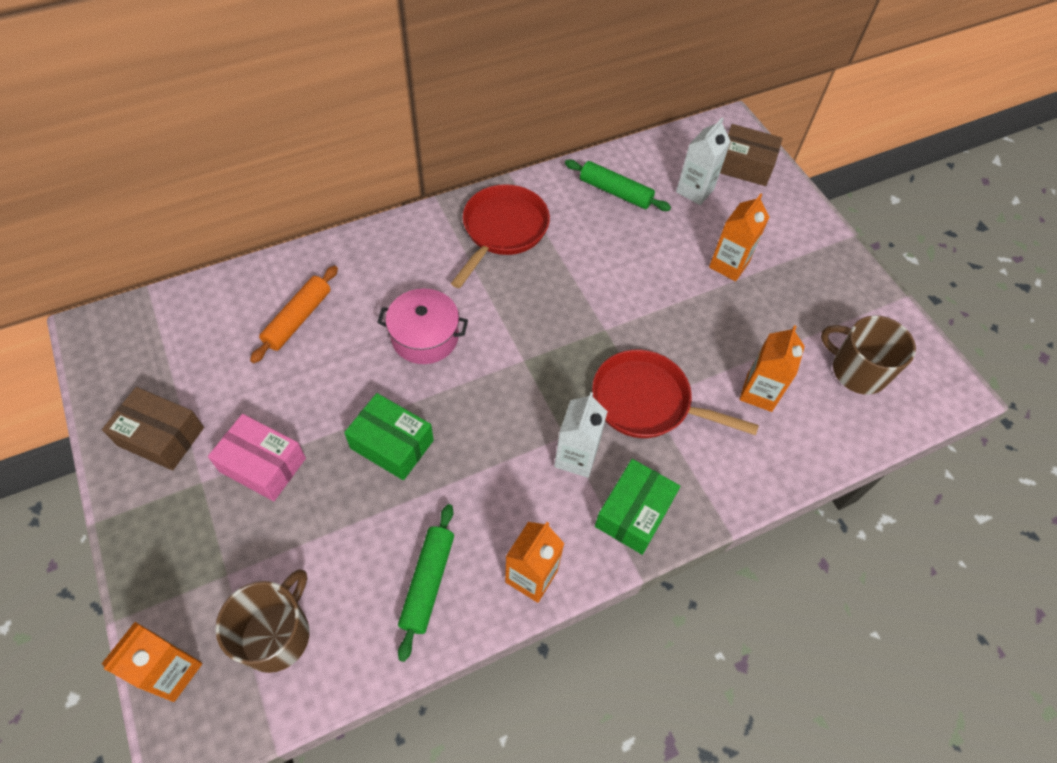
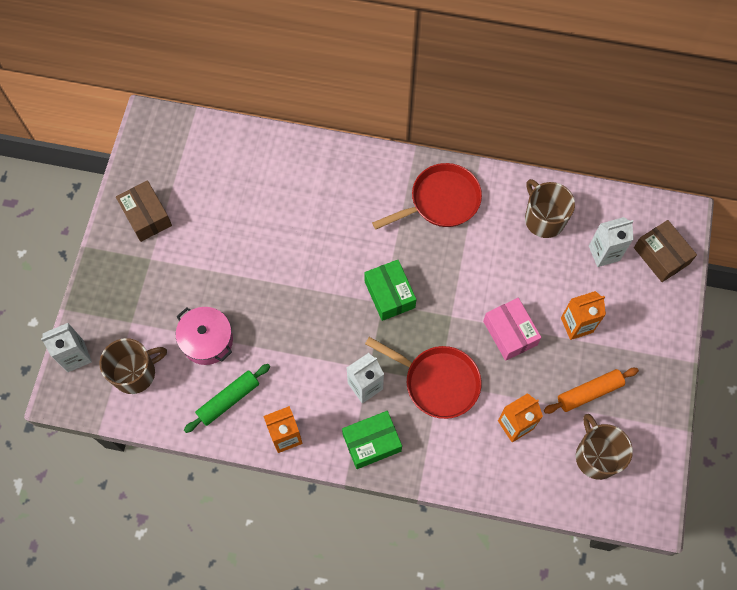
camera: 40 degrees right, 10 degrees up
orange carton [101,622,202,702] -> white carton [41,323,92,372]
pink box [208,414,306,501] -> pink box moved to [483,298,542,361]
orange rolling pin [250,266,338,363] -> orange rolling pin moved to [544,368,639,414]
green box [344,393,434,480] -> green box moved to [364,260,416,321]
pink pot [377,289,468,364] -> pink pot moved to [176,307,233,365]
green rolling pin [565,160,671,211] -> brown mug [525,179,575,238]
red pan [592,350,759,438] -> red pan turned 150 degrees clockwise [365,337,482,419]

